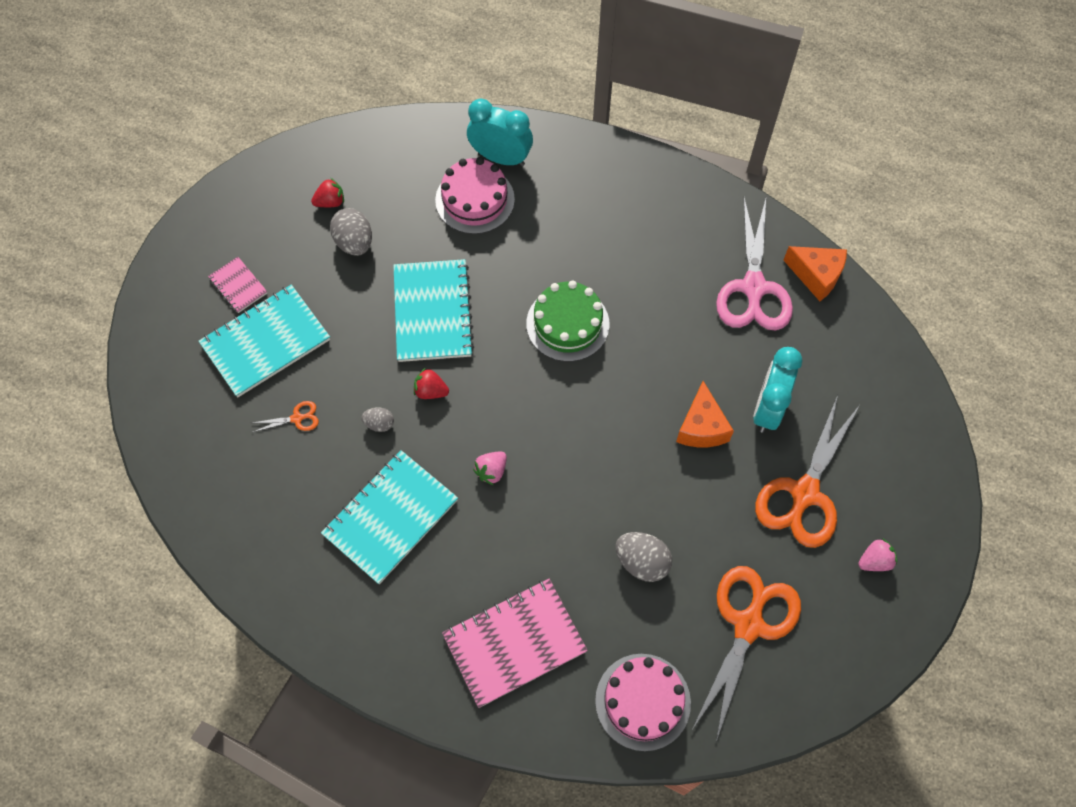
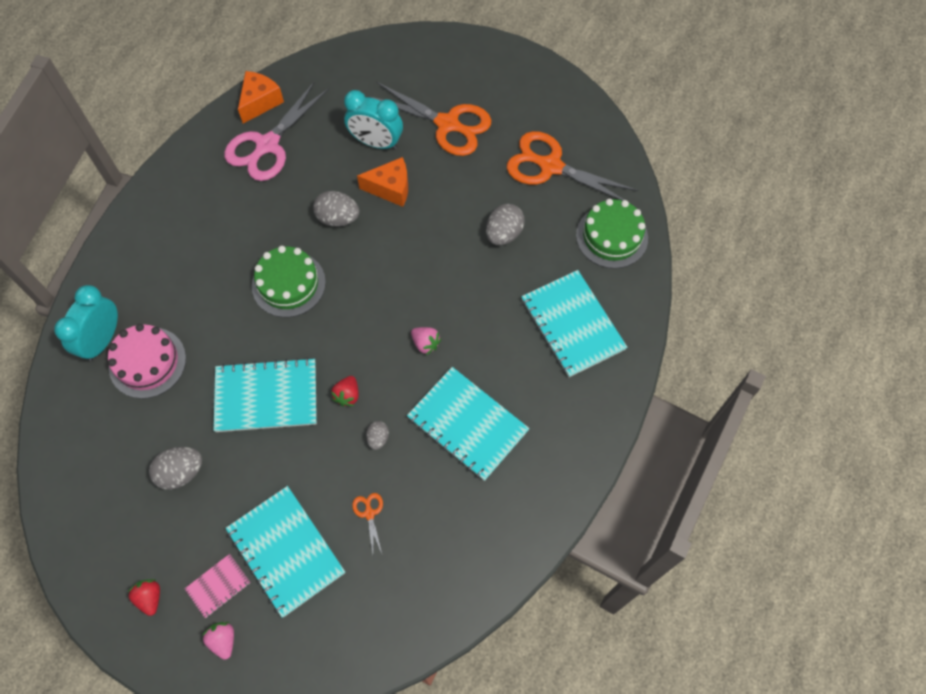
camera: 90 degrees left, 0 degrees up
red strawberry [311,178,344,207] -> red strawberry moved to [128,579,160,616]
pink notebook [442,579,588,708] -> turquoise notebook [521,270,628,377]
pink cake [595,654,691,751] -> green cake [576,198,648,269]
pink scissors [716,198,793,330] -> pink scissors turned 120 degrees clockwise [224,81,329,181]
pink strawberry [858,538,897,571] -> pink strawberry moved to [202,622,234,660]
none -> grey egg [313,191,359,227]

